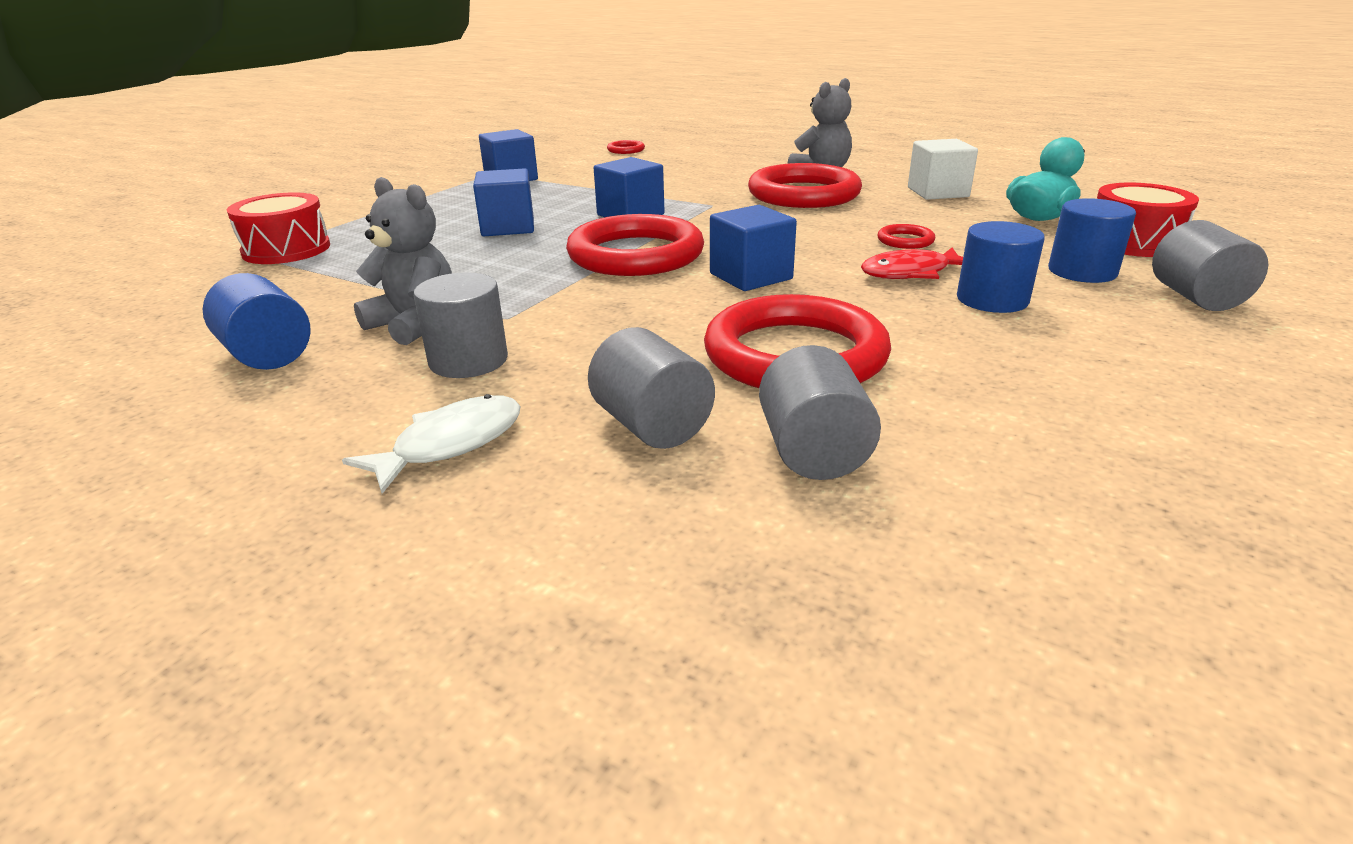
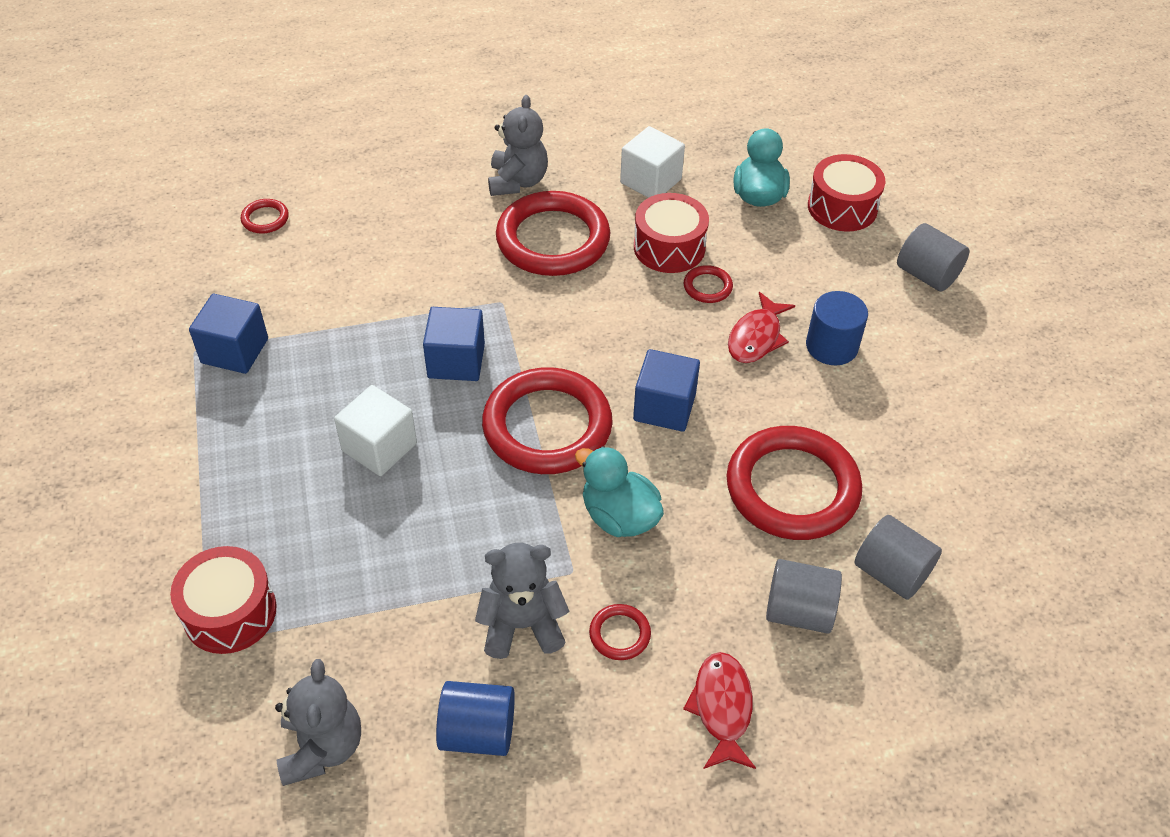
camera: 45 degrees left, 20 degrees up
white fish [342,394,520,494] -> red fish [683,652,756,769]
grey cylinder [414,272,508,378] -> red ring [589,604,651,660]
blue cube [473,168,534,236] -> white cube [334,385,417,476]
blue cylinder [1048,198,1136,283] -> none
none -> grey teddy bear [275,659,361,786]
none -> turquoise duck [575,446,664,537]
none -> red drum [634,193,709,273]

